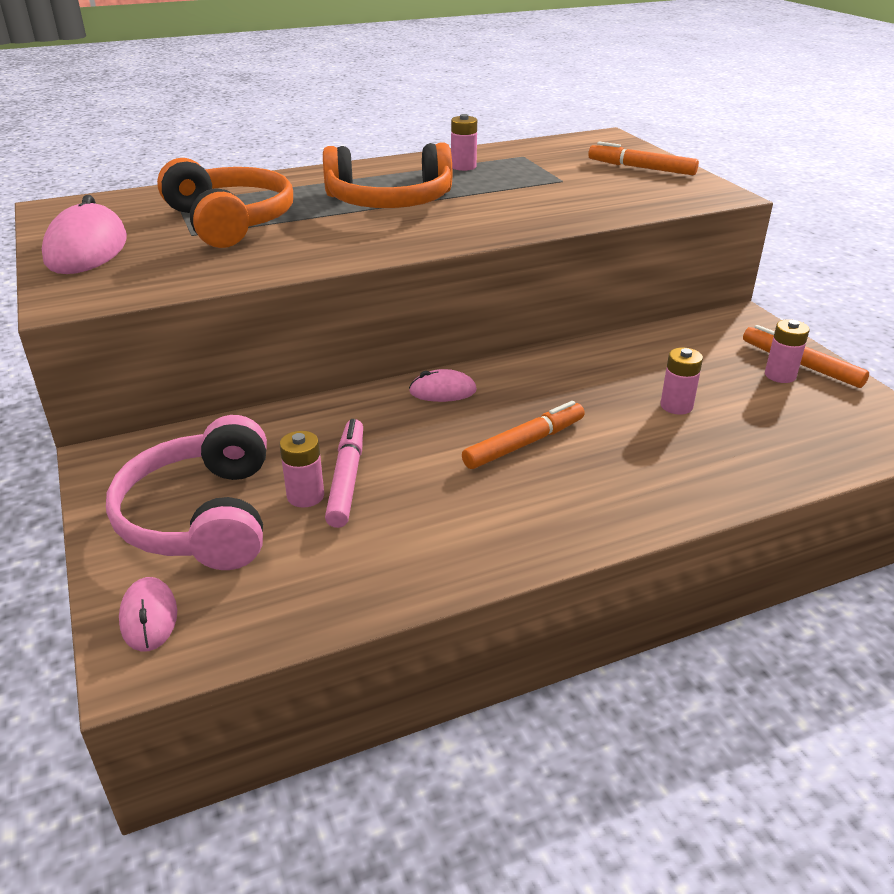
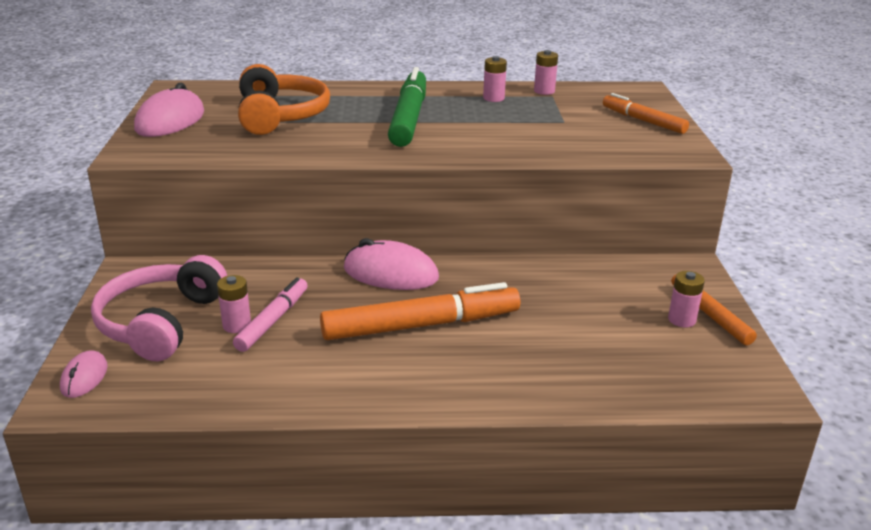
camera: 20 degrees right, 5 degrees down
orange headphones [323,142,452,208] -> green marker [388,67,426,147]
pink mouse [409,369,477,402] -> pink mouse [344,238,439,290], size x1.81
orange marker [462,401,585,469] -> orange marker [320,282,520,340], size x1.68
pink battery [660,348,703,415] -> pink battery moved to [534,50,558,95]

